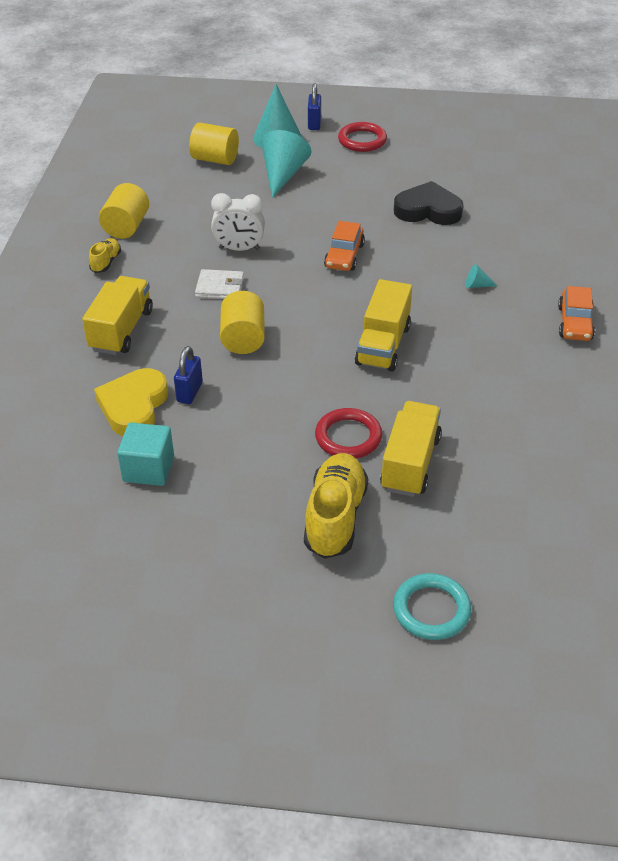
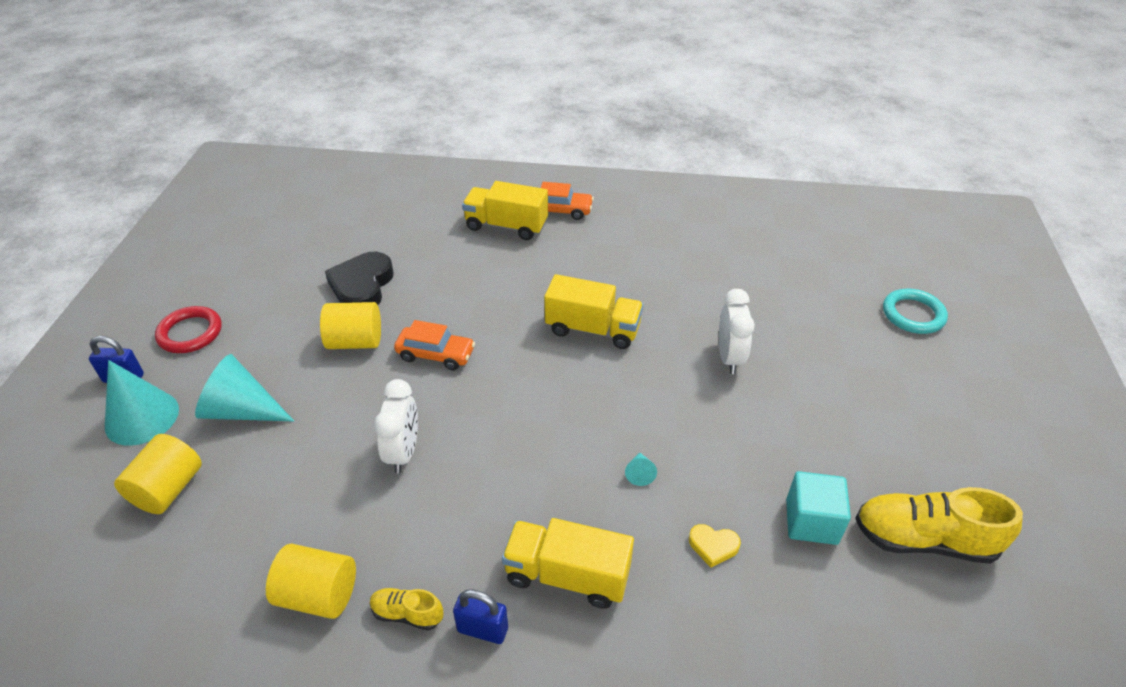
camera: 90 degrees left, 0 degrees up
yellow heart [94,368,168,436] -> yellow heart [689,524,741,568], size x0.49
blue padlock [174,346,203,404] -> blue padlock moved to [453,589,508,644]
white wallet [195,269,244,299] -> none
yellow cylinder [220,291,265,354] -> yellow cylinder moved to [320,302,381,349]
yellow shoe [304,453,368,559] -> yellow shoe moved to [855,487,1023,564]
red ring [315,408,382,458] -> white clock [719,289,755,374]
yellow truck [380,401,442,497] -> yellow truck moved to [462,181,548,240]
turquoise cone [466,264,497,288] -> turquoise cone moved to [625,453,657,486]

